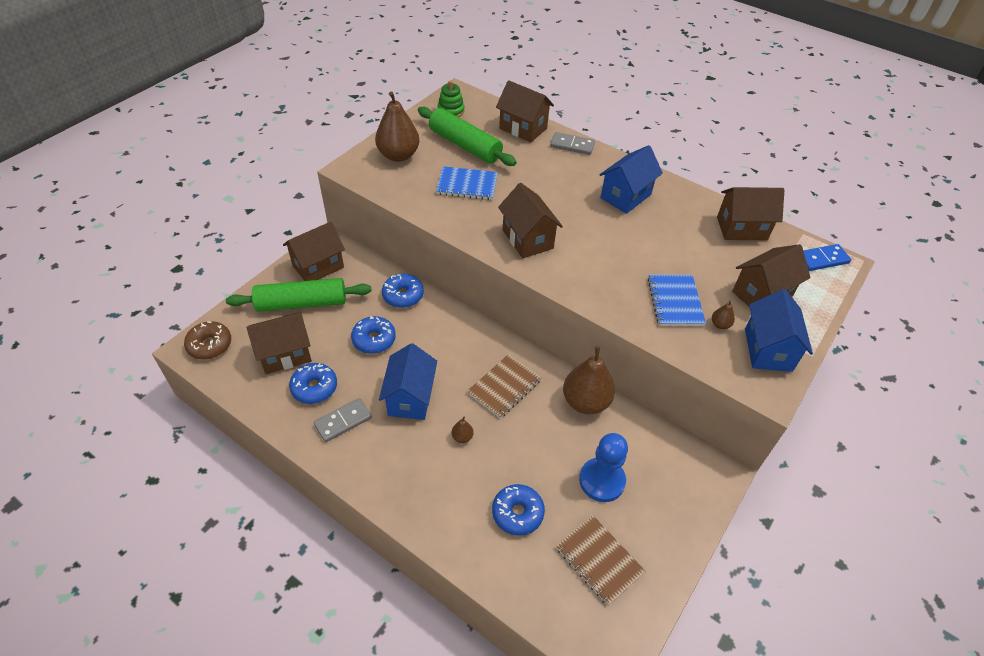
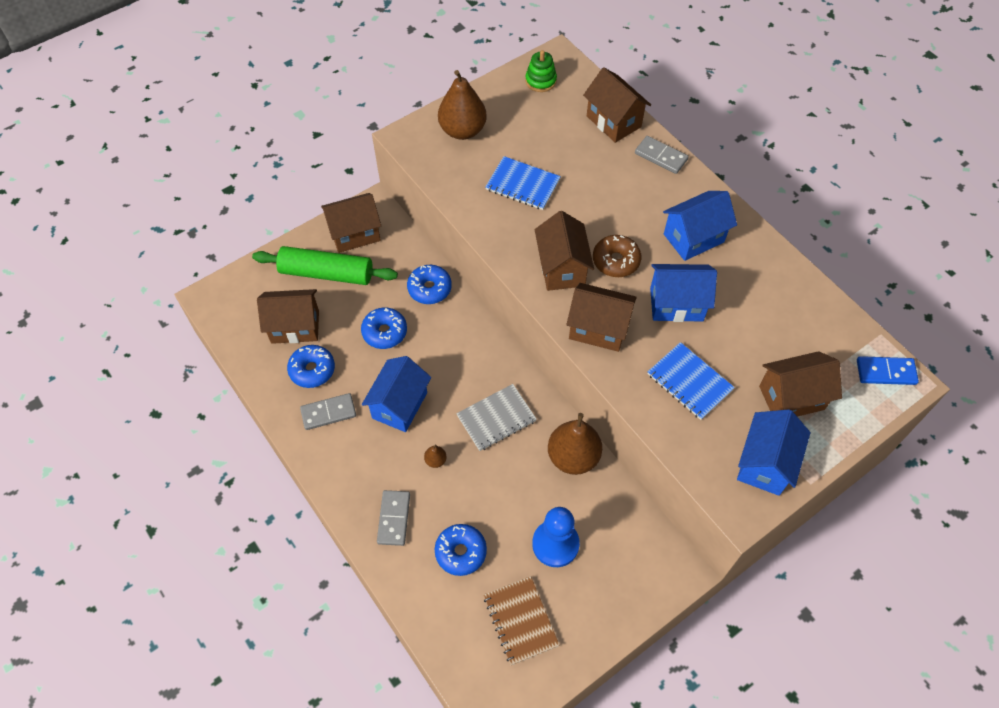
camera: 20 degrees right, 10 degrees up
brown donut [184,321,231,359] -> brown donut moved to [593,235,641,277]
green rolling pin [418,107,516,166] -> none
brown notebook [467,354,541,418] -> grey notebook [456,384,537,451]
blue notebook [648,274,706,326] -> blue notebook turned 60 degrees counterclockwise [648,342,735,420]
brown pear [712,300,735,329] -> none
brown house [717,187,784,240] -> brown house moved to [566,283,637,352]
none -> grey domino [377,490,410,546]
none -> blue house [650,264,717,322]

